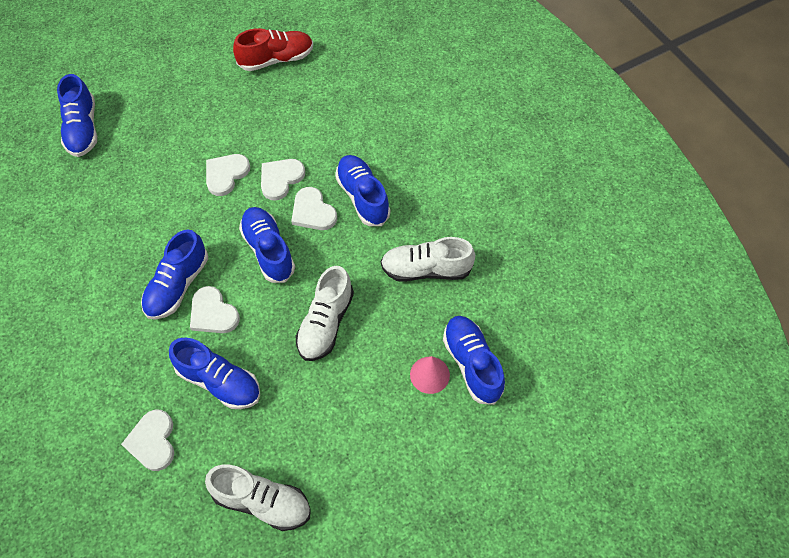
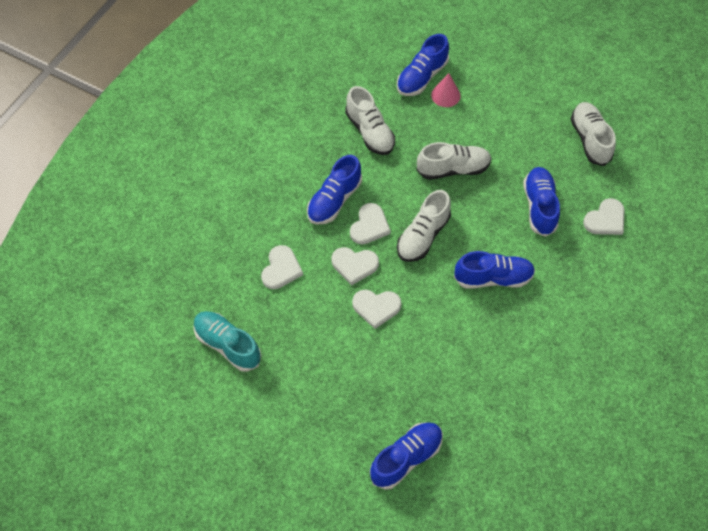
camera: 120 degrees left, 0 degrees up
white heart [190,286,240,333] -> white heart moved to [261,245,303,289]
red shoe [233,28,313,71] -> turquoise shoe [193,311,261,372]
blue shoe [239,207,295,283] -> white shoe [397,190,451,262]

